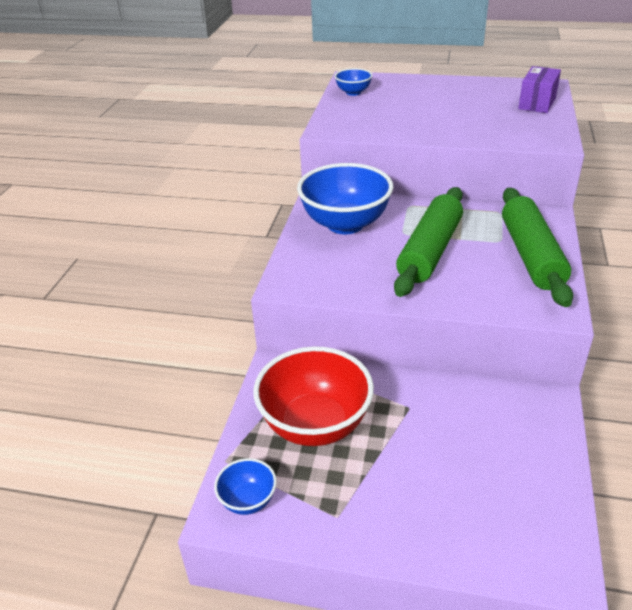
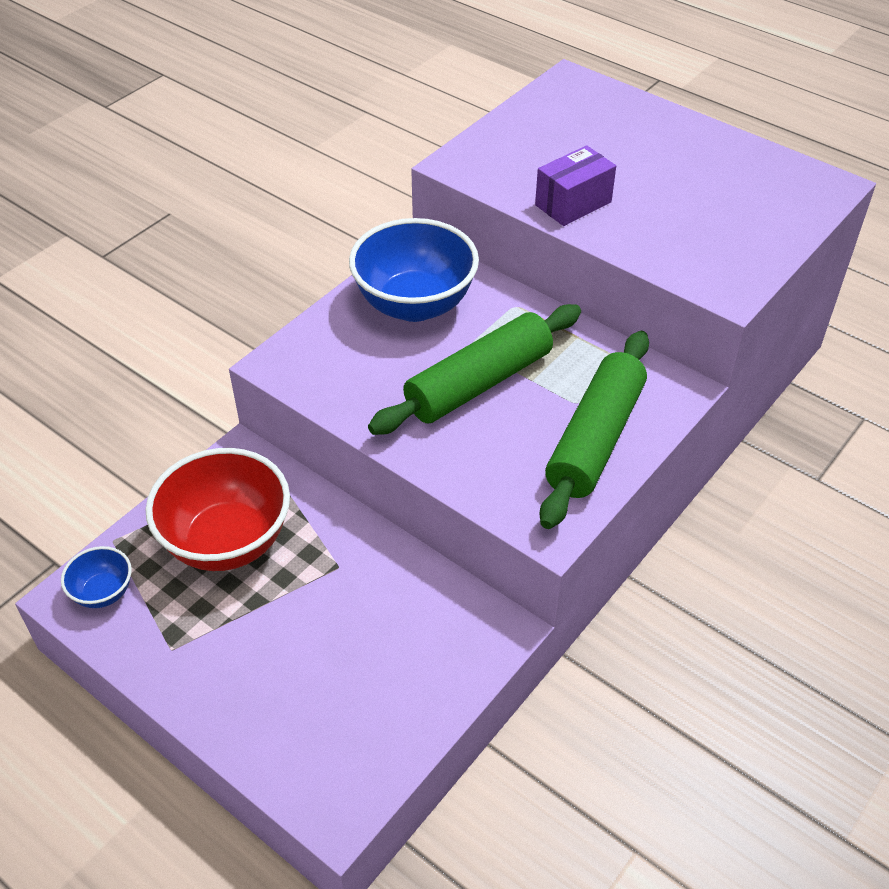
camera: 25 degrees right, 10 degrees up
blue bowl [335,68,373,96] -> none
purple box [518,66,561,113] -> purple box moved to [535,145,616,226]

